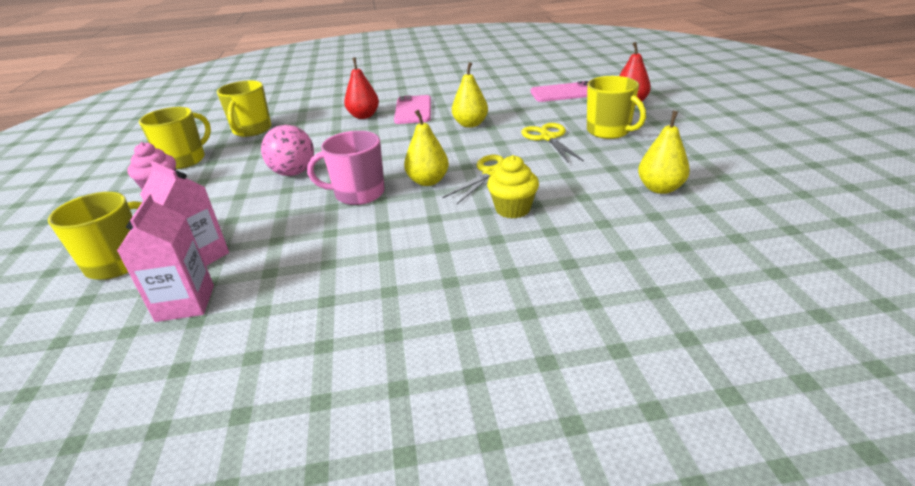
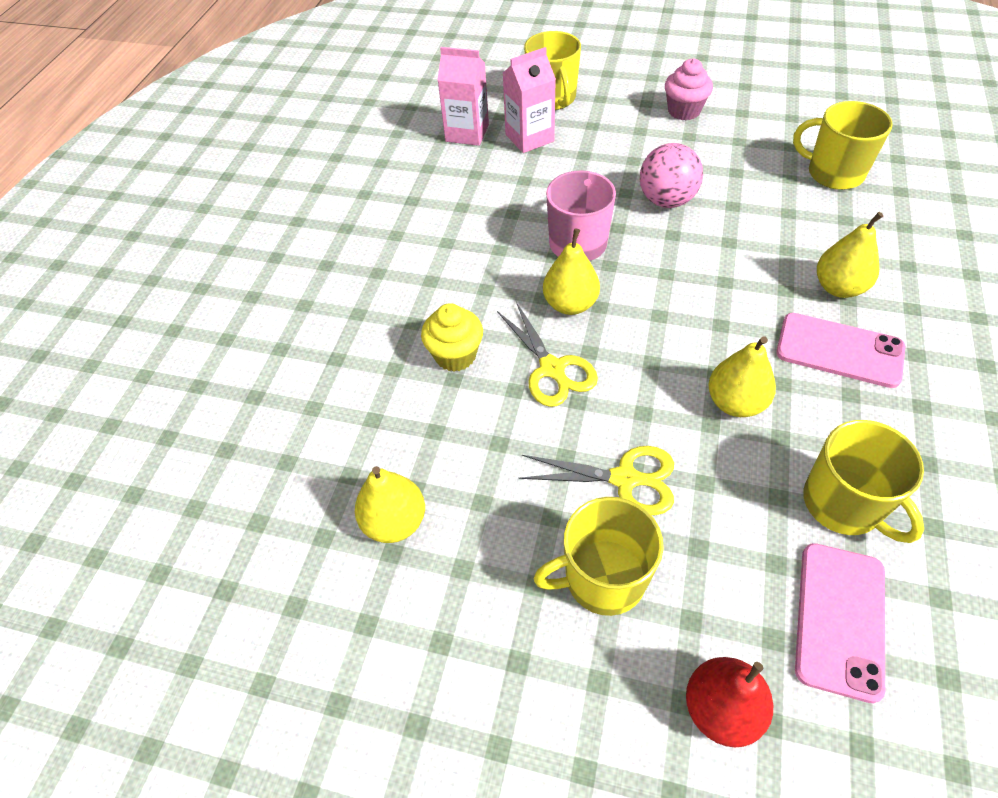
camera: 115 degrees right, 20 degrees up
yellow mug [139,107,211,170] -> yellow mug moved to [803,420,924,543]
red pear [344,58,379,119] -> yellow pear [817,212,883,298]

